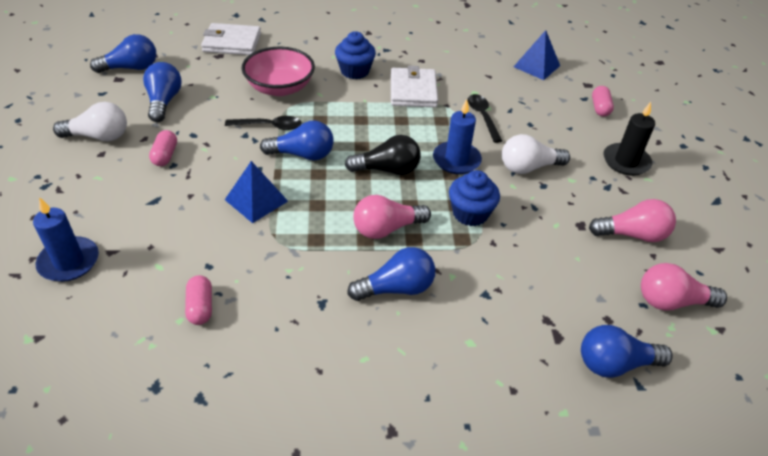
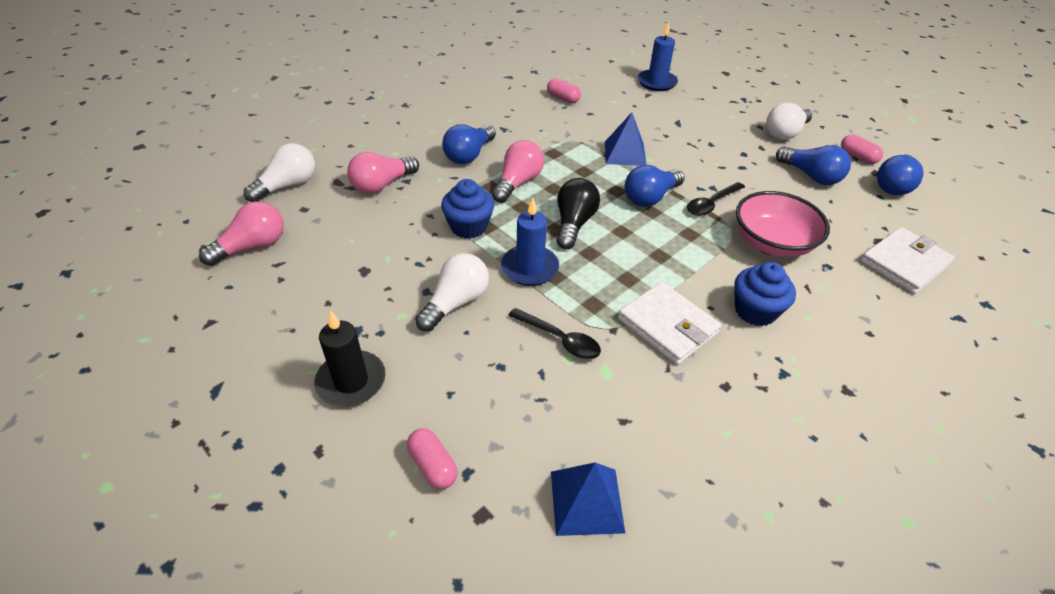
camera: 140 degrees right, 0 degrees up
pink capsule [149,130,177,166] -> pink capsule moved to [841,134,883,164]
black light bulb [345,135,421,175] -> black light bulb turned 150 degrees clockwise [557,178,600,249]
blue light bulb [581,325,673,378] -> white light bulb [244,143,315,202]
pink light bulb [589,199,676,242] -> pink light bulb moved to [347,152,419,194]

